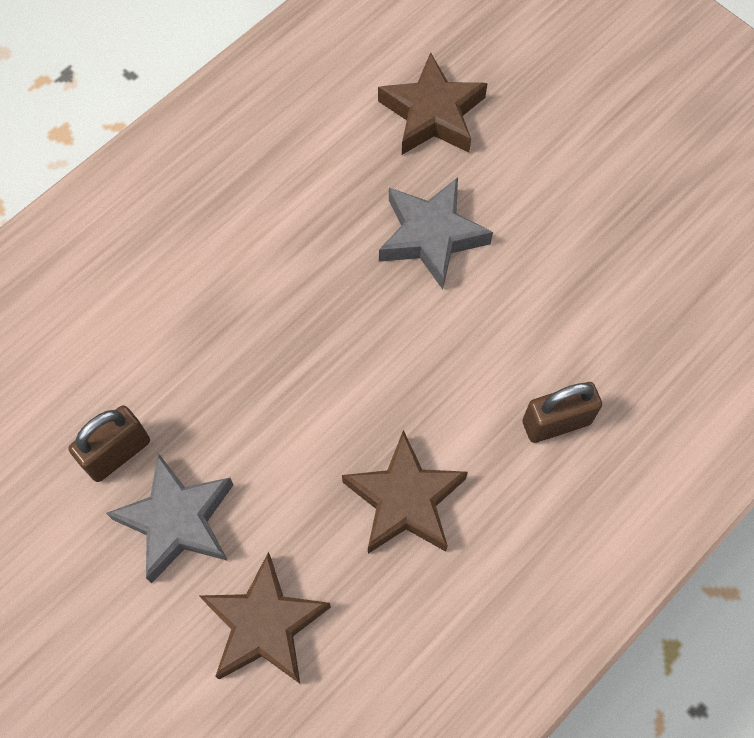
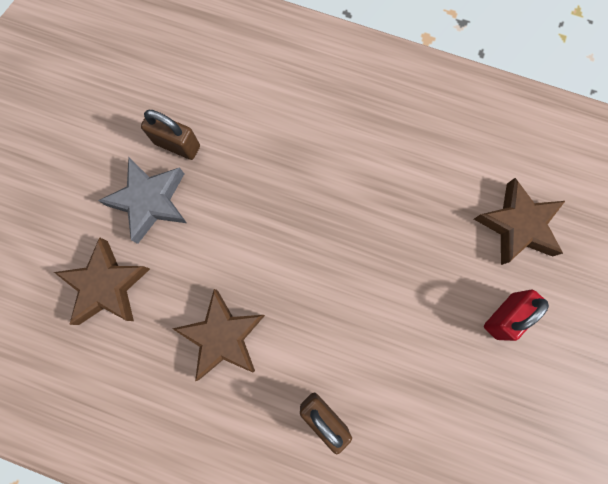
camera: 65 degrees right, 10 degrees up
grey star [379,177,493,289] -> none
none -> red padlock [484,289,549,341]

